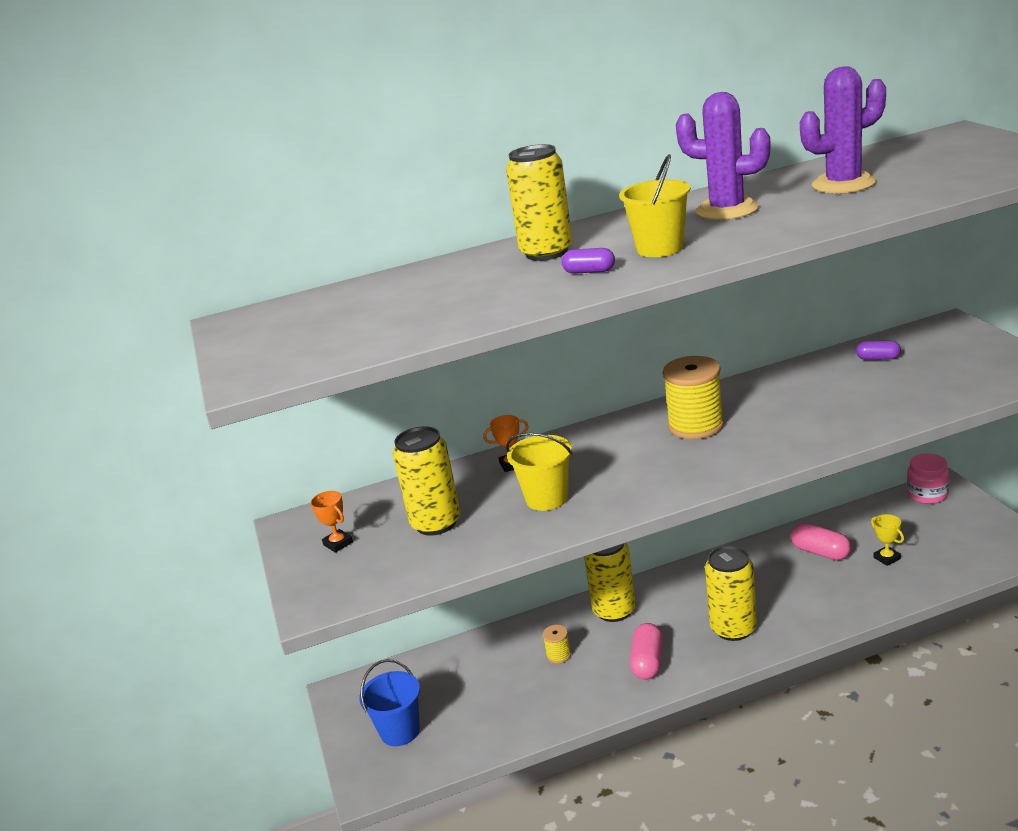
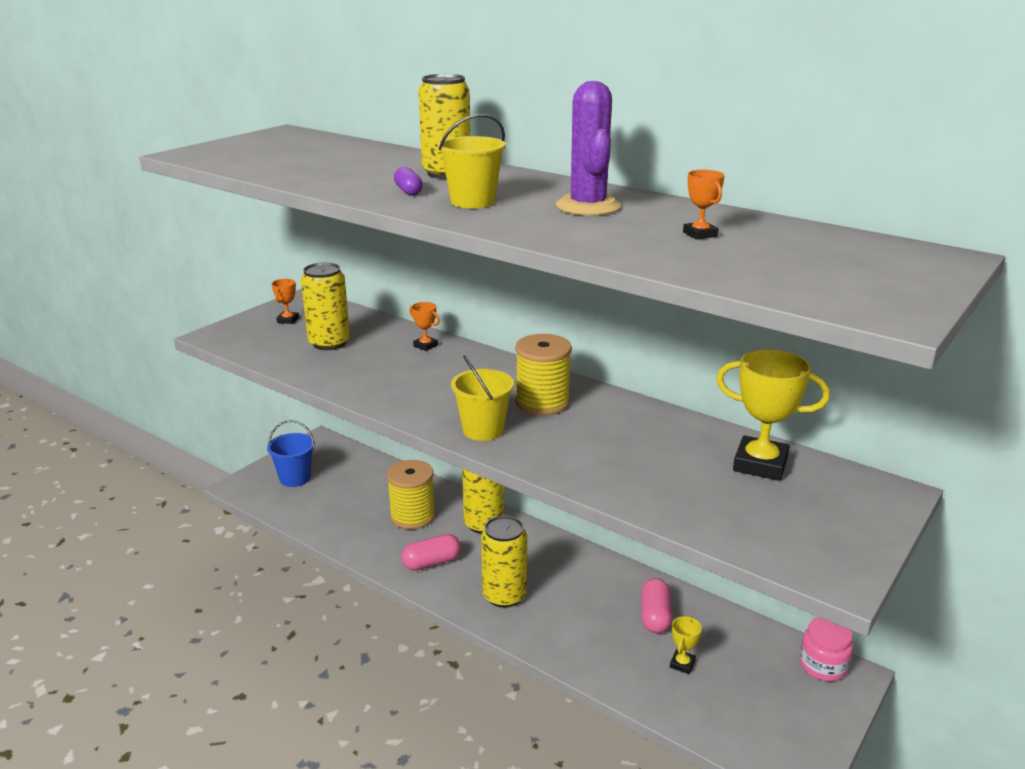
camera: 50 degrees right, 0 degrees up
yellow bucket [506,433,572,511] -> yellow bucket moved to [451,355,514,441]
yellow spool [543,625,571,664] -> yellow spool [387,460,435,529], size x2.11
purple cactus [800,66,886,194] -> orange trophy [683,170,725,240]
purple capsule [856,341,901,360] -> yellow trophy [716,349,830,481]

